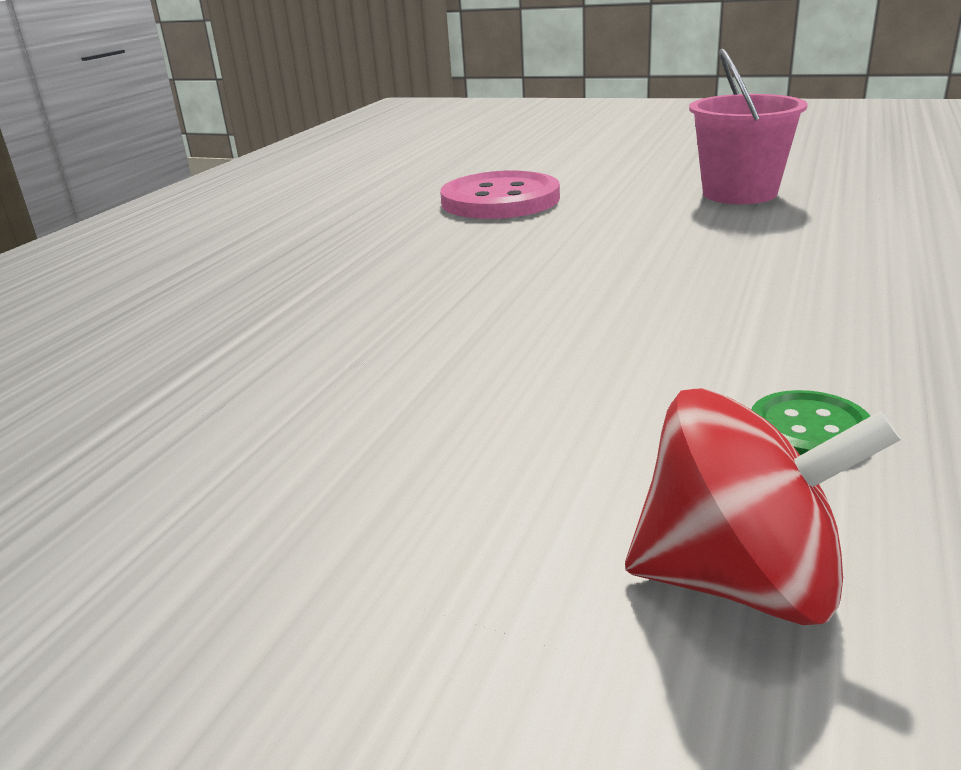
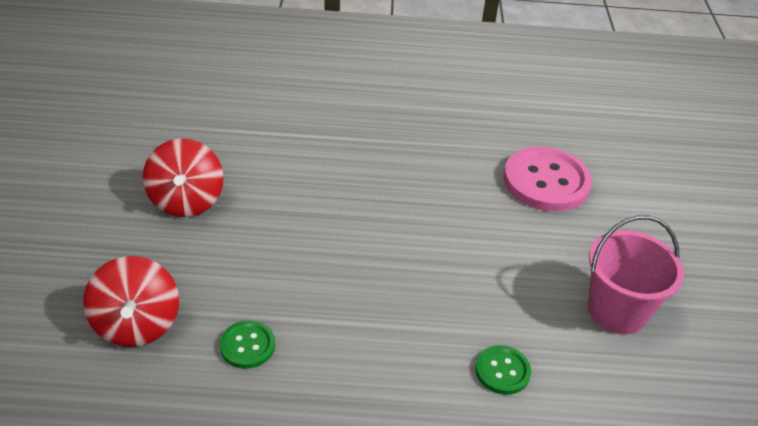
camera: 65 degrees right, 15 degrees up
none -> red spinning top [143,138,224,217]
none -> green button [475,345,531,395]

